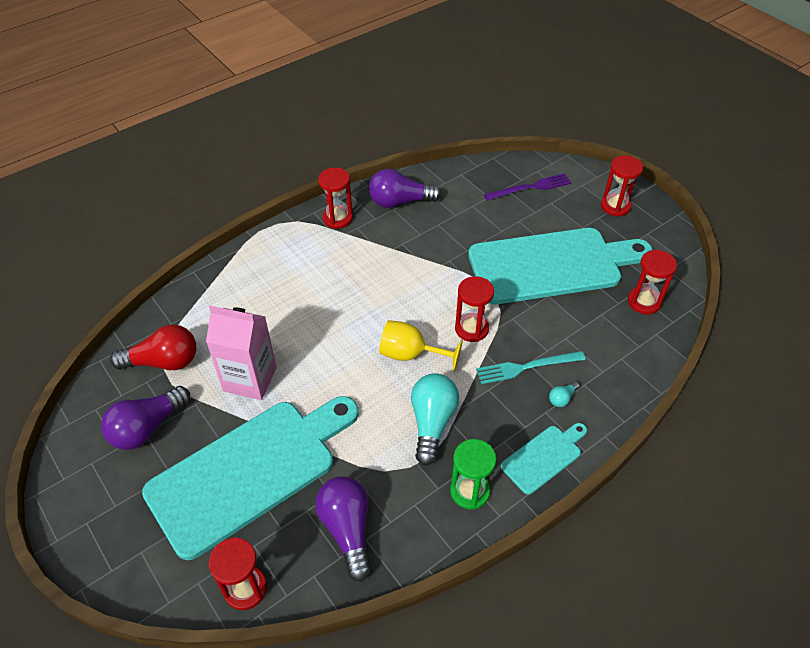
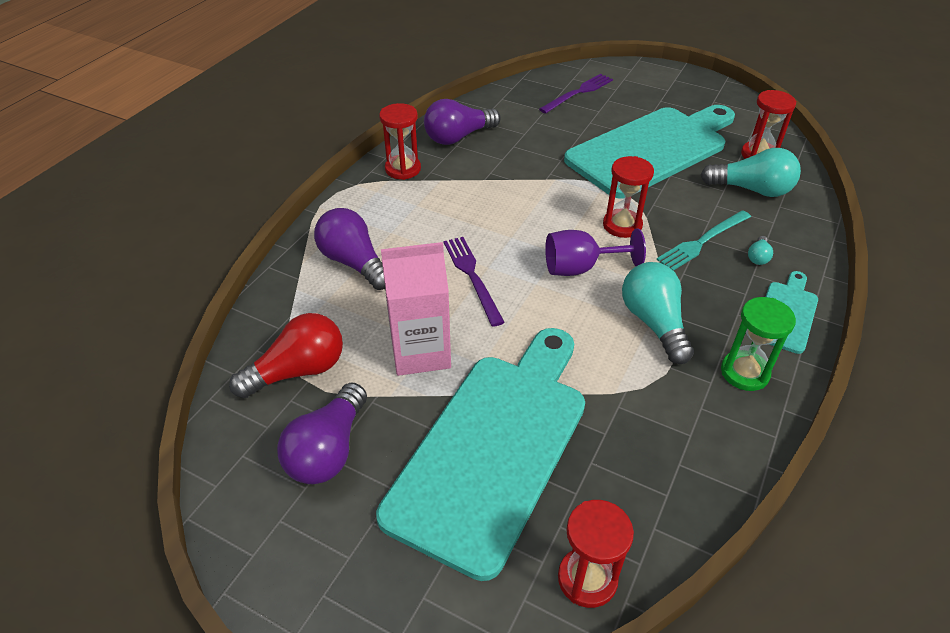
camera: 25 degrees left, 5 degrees down
purple light bulb [315,476,371,582] -> purple light bulb moved to [314,208,385,290]
yellow goblet [379,320,463,372] -> purple goblet [545,229,646,276]
red hourglass [601,156,643,217] -> none
none -> purple fork [444,237,505,327]
none -> turquoise light bulb [701,148,801,197]

